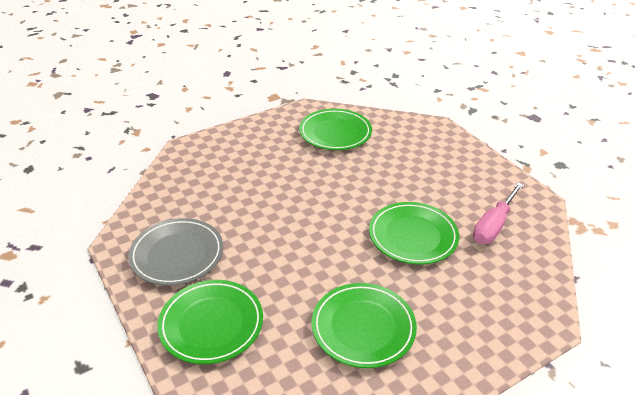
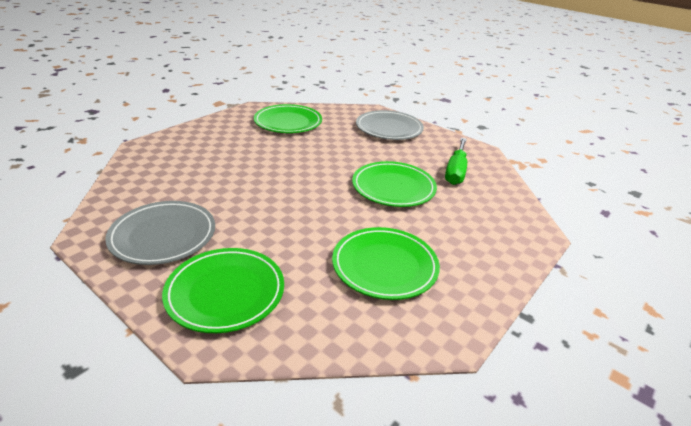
camera: 20 degrees left, 5 degrees down
pink screwdriver [473,183,524,244] -> green screwdriver [445,138,467,185]
none -> grey plate [356,110,424,140]

